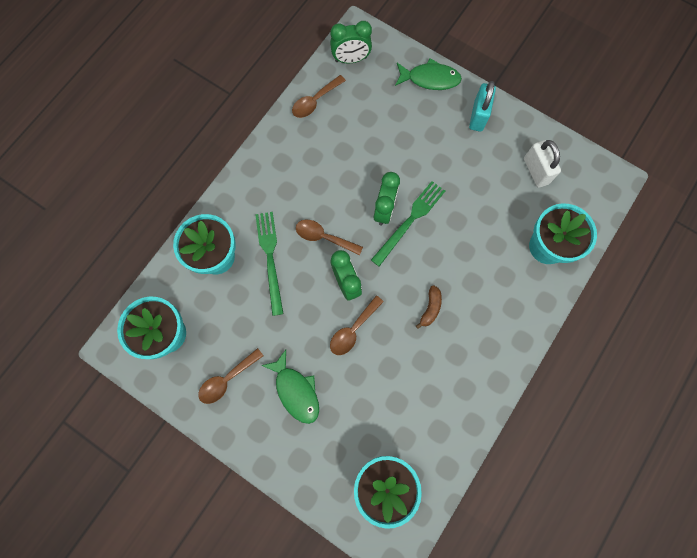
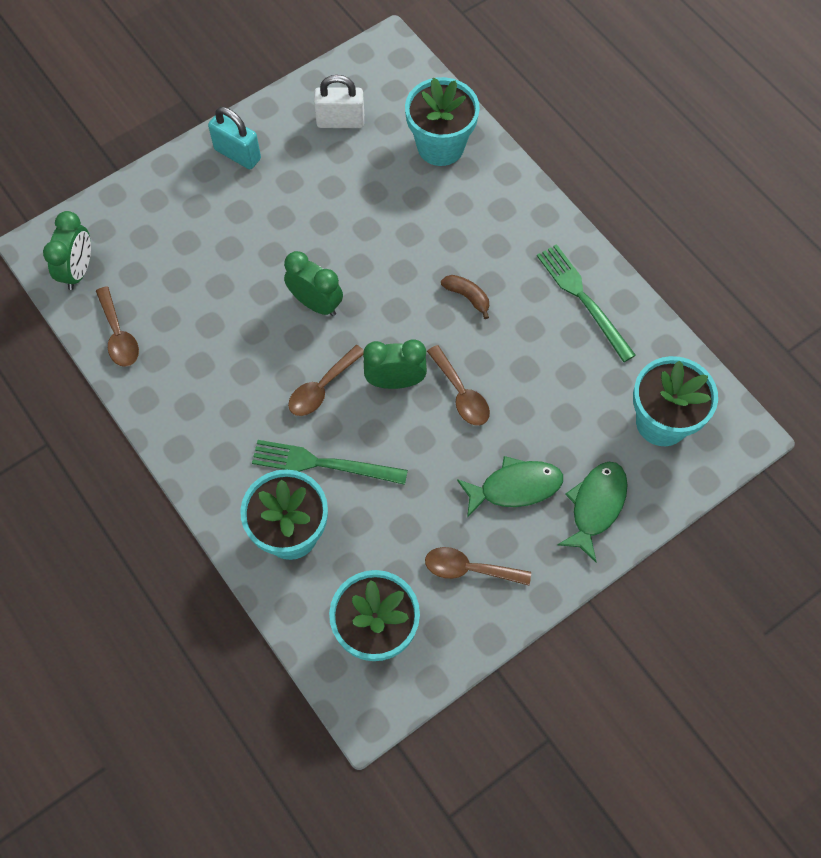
camera: 70 degrees left, 10 degrees down
brown spoon [198,348,264,404] -> brown spoon turned 120 degrees clockwise [425,547,531,586]
green fork [371,181,445,266] -> green fork moved to [537,244,636,362]
green fish [395,58,462,90] -> green fish moved to [557,462,628,562]

